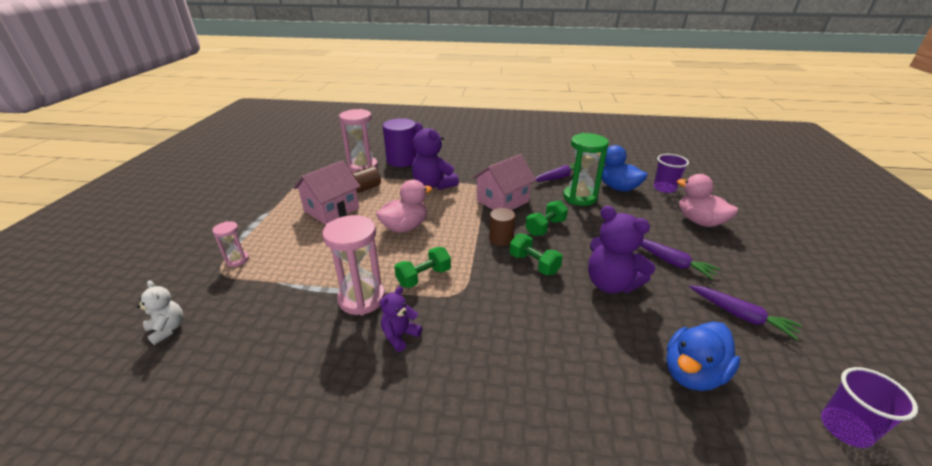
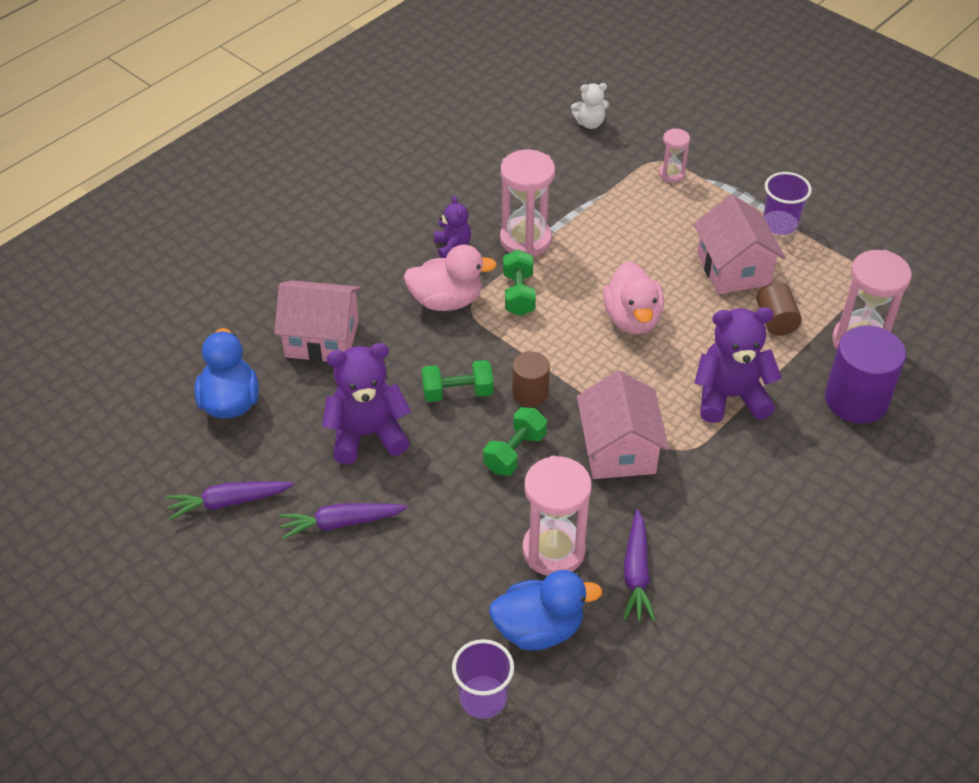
camera: 125 degrees right, 15 degrees up
green dumbbell [525,201,568,236] -> green dumbbell turned 45 degrees clockwise [483,407,547,476]
green hourglass [563,133,609,206] -> pink hourglass [523,456,592,576]
pink duck [677,174,738,227] -> pink duck moved to [403,244,497,311]
purple cup [821,367,918,448] -> purple cup moved to [763,172,812,235]
none -> pink house [274,280,361,362]

